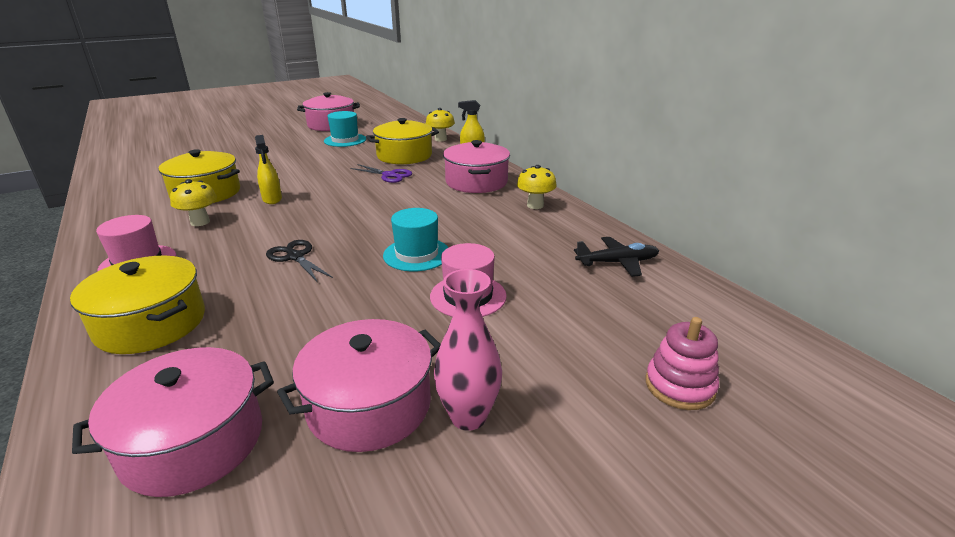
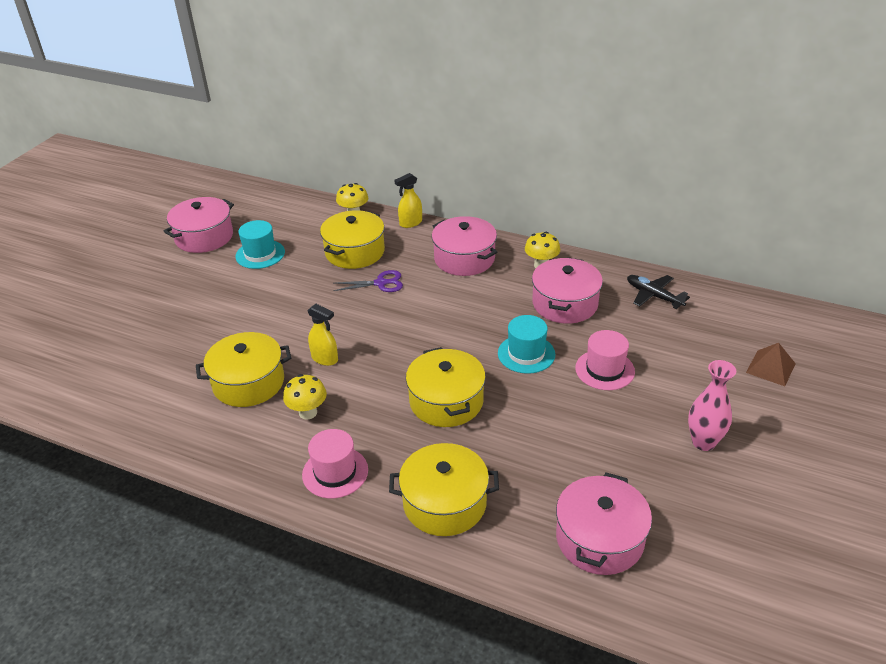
camera: 35 degrees left, 10 degrees up
black scissors [266,240,333,282] -> yellow pot [406,347,486,427]
pink pot [277,319,441,452] -> pink pot moved to [532,257,603,324]
black plane [574,237,659,277] -> black plane turned 90 degrees counterclockwise [627,275,690,309]
pink stacking toy [645,317,719,410] -> brown pyramid [746,343,796,386]

